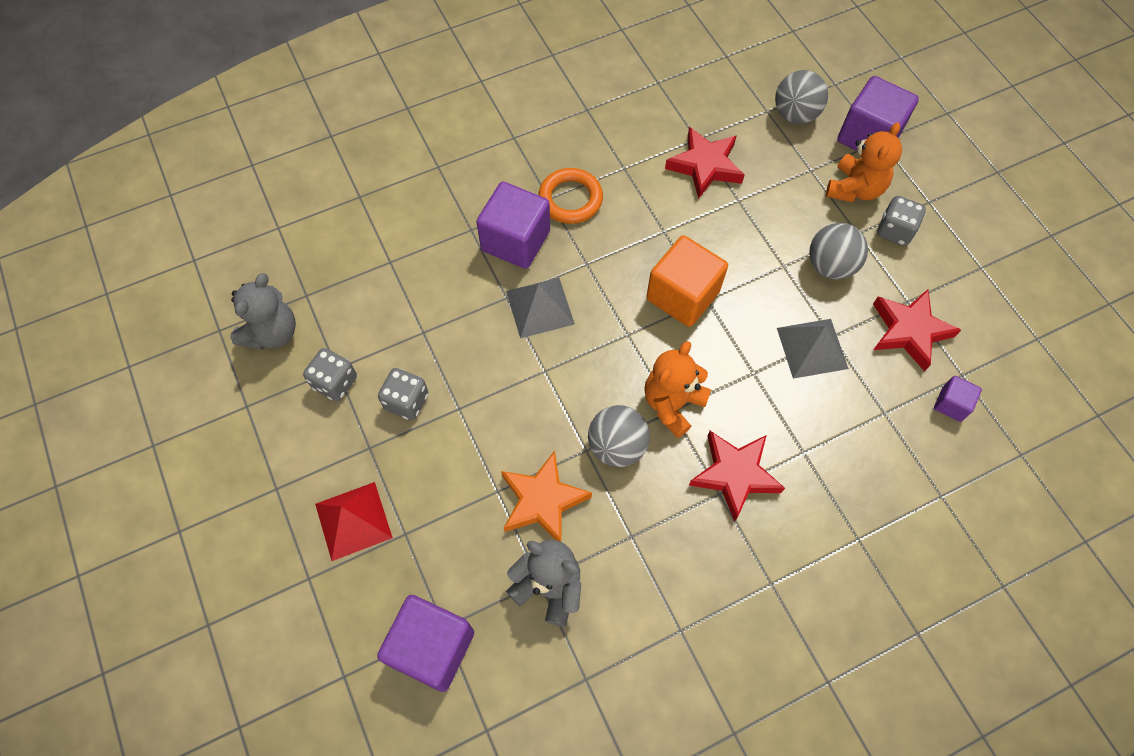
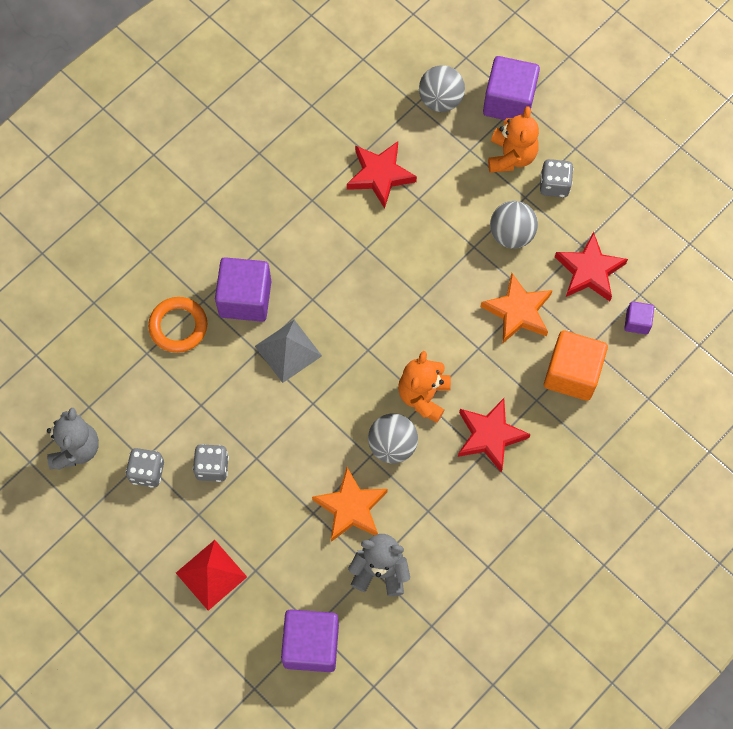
camera: 20 degrees left, 5 degrees up
orange ring [538,168,603,224] -> orange ring moved to [148,297,207,353]
orange cube [646,235,728,327] -> orange cube moved to [544,330,608,401]
grey pyramid [777,319,849,379] -> orange star [481,273,552,343]

